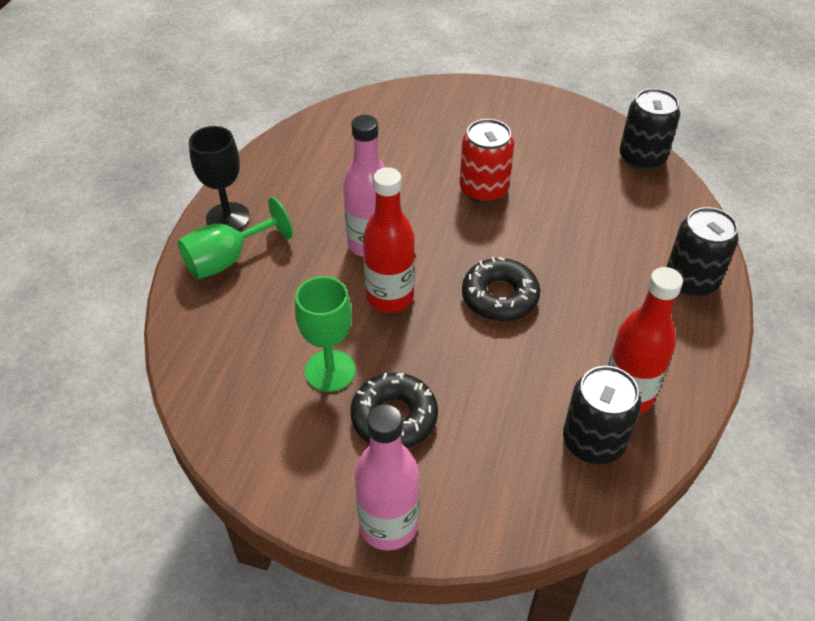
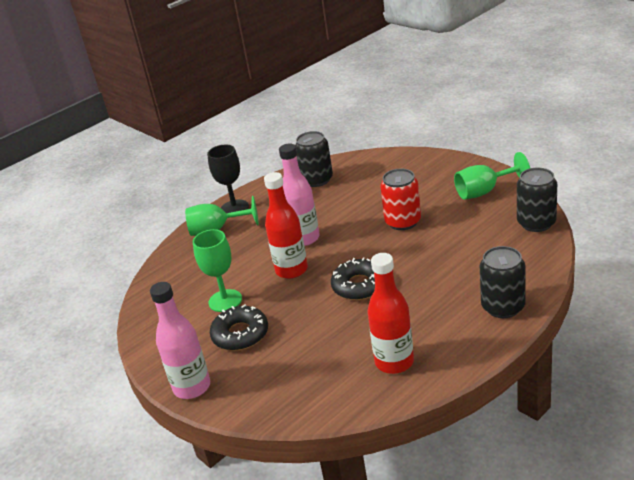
camera: 35 degrees right, 15 degrees down
black can [563,366,641,464] -> black can moved to [295,131,333,187]
none -> green goblet [454,152,530,200]

